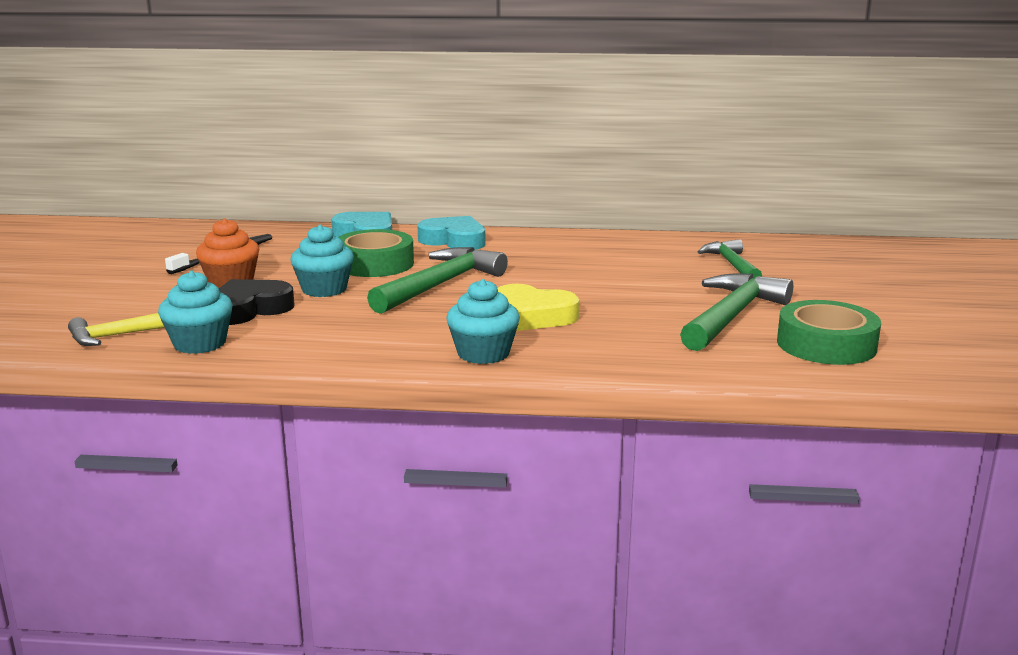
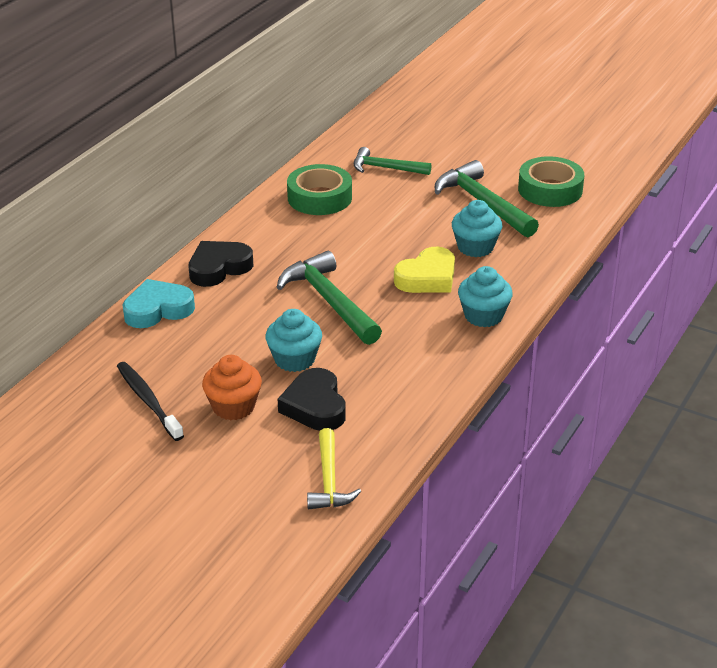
camera: 65 degrees left, 15 degrees up
turquoise cupcake [158,271,233,354] -> turquoise cupcake moved to [452,200,502,257]
green tape [338,229,414,277] -> green tape moved to [287,164,352,215]
turquoise heart [417,216,485,250] -> black heart [188,241,253,287]

